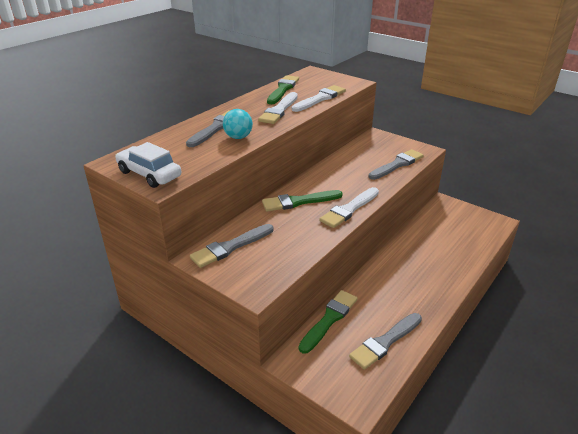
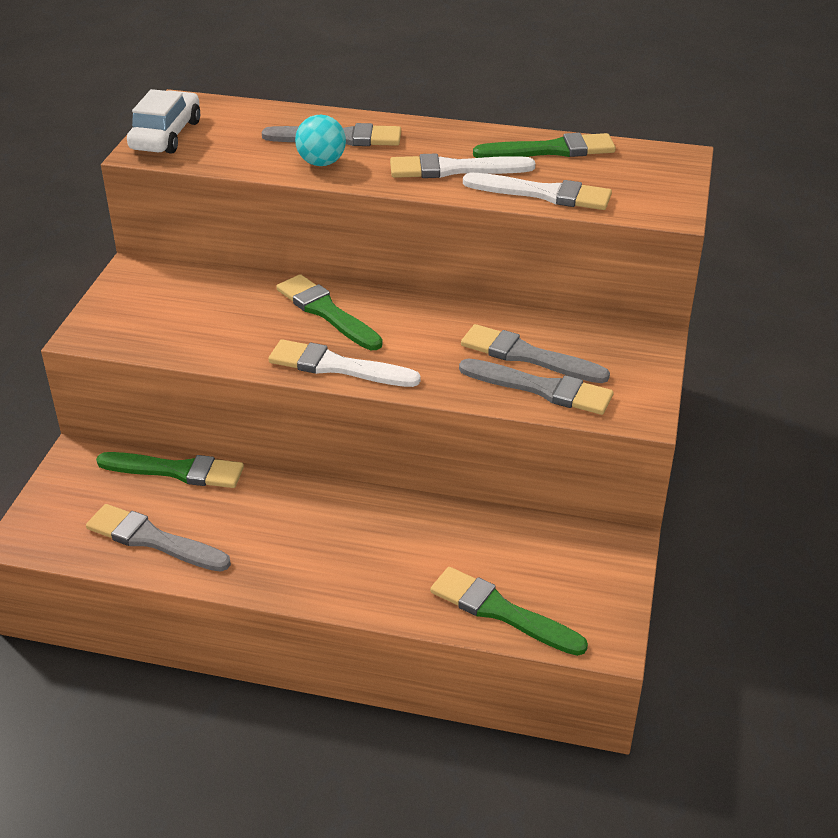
camera: 65 degrees right, 5 degrees up
grey brush [190,224,273,268] -> grey brush moved to [461,324,610,383]
none -> green brush [430,567,588,656]

